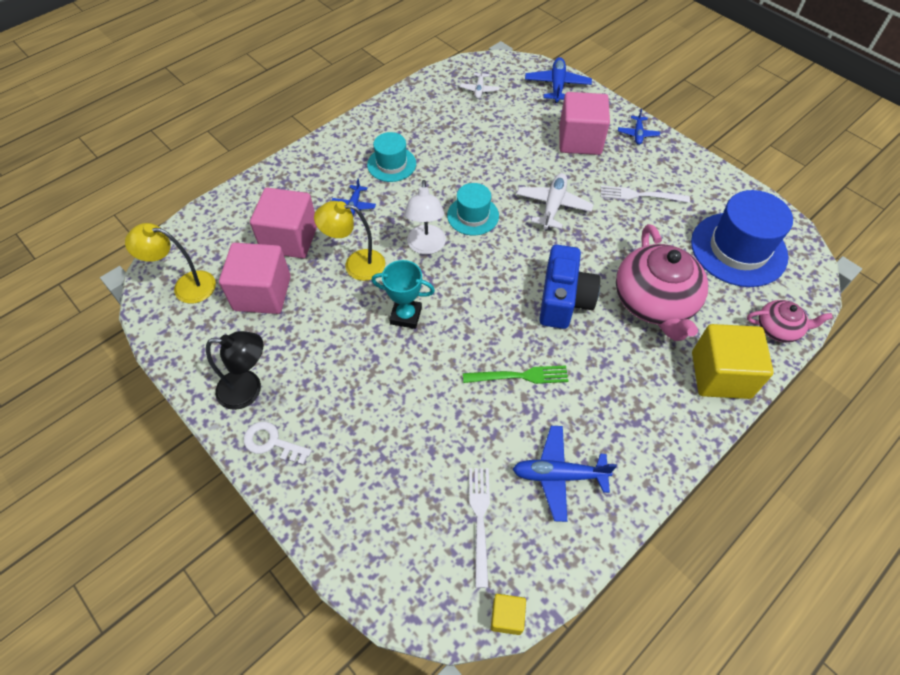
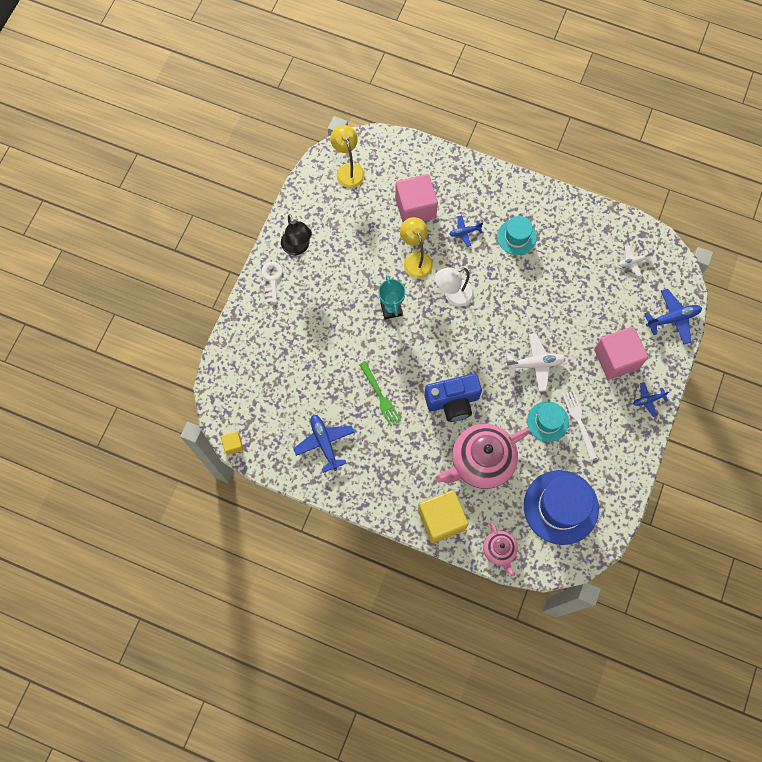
camera: 65 degrees right, 15 degrees up
pink cube [219,243,291,314] -> none
turquoise hat [447,183,499,235] -> turquoise hat moved to [527,401,569,442]
white fork [469,468,490,588] -> none

